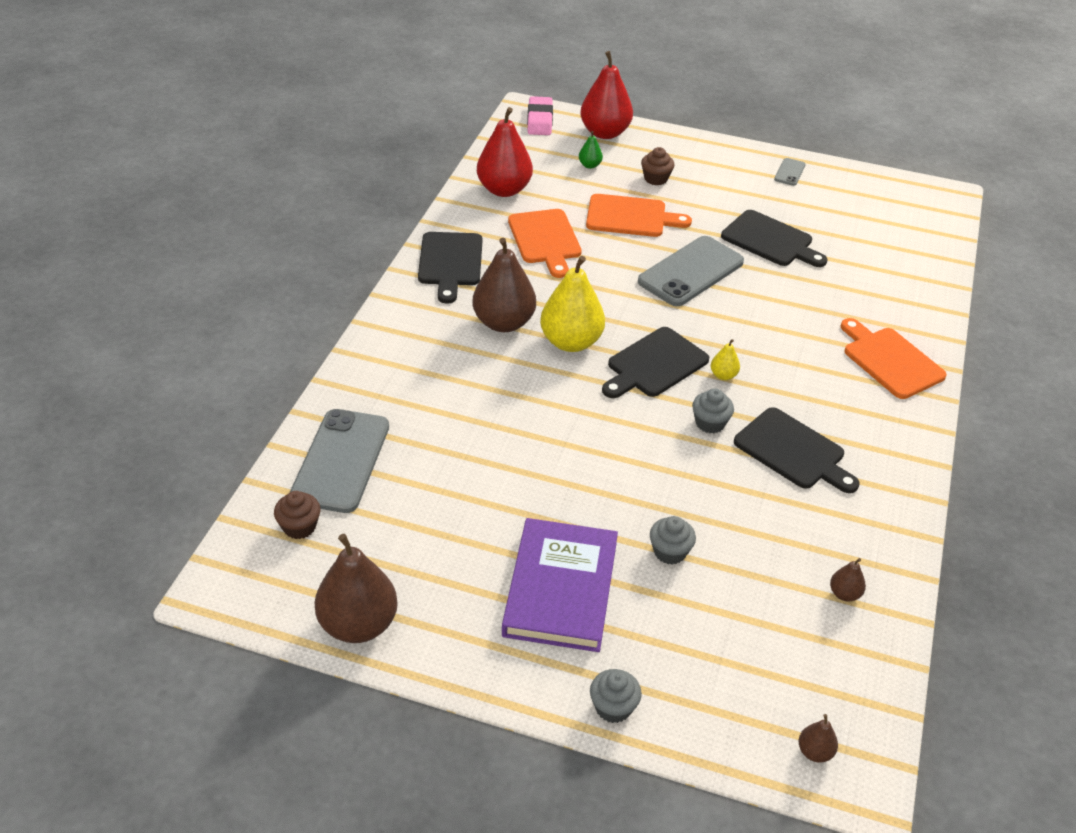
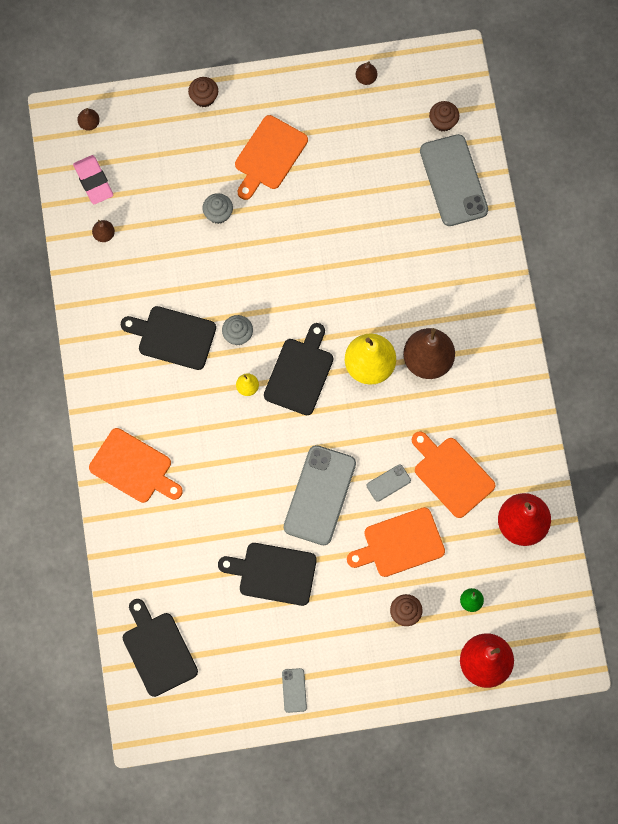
camera: 155 degrees right, 30 degrees up
brown pear [315,534,398,643] -> brown pear [356,61,377,85], size x0.44
black cutting board [418,232,482,304] -> black cutting board moved to [123,599,198,697]
purple book [502,518,618,652] -> orange cutting board [235,115,308,200]
pink eraser [527,96,553,135] -> pink eraser moved to [73,155,113,204]
grey cupcake [590,669,642,723] -> brown cupcake [188,77,218,107]
none -> grey phone [367,465,411,502]

